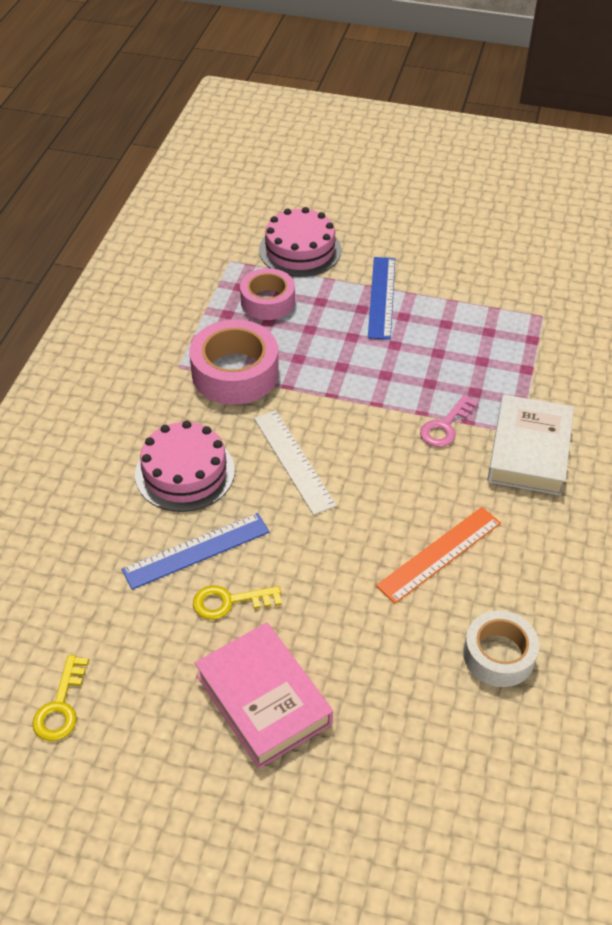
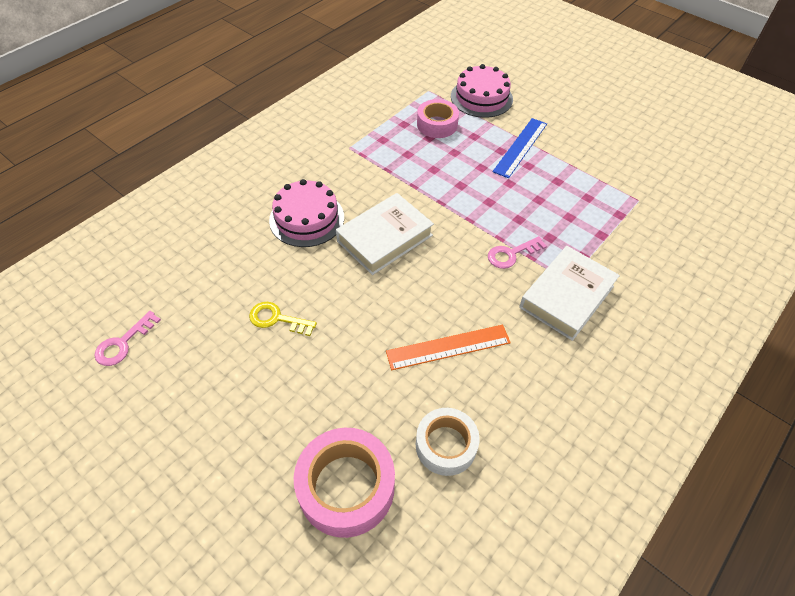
camera: 25 degrees right, 5 degrees up
yellow key [32,655,89,741] -> pink key [95,311,161,366]
blue ruler [122,513,270,590] -> none
pink tape [189,320,279,405] -> pink tape moved to [294,428,395,538]
pink book [195,622,333,768] -> none
white ruler [254,410,337,515] -> white book [336,193,434,275]

